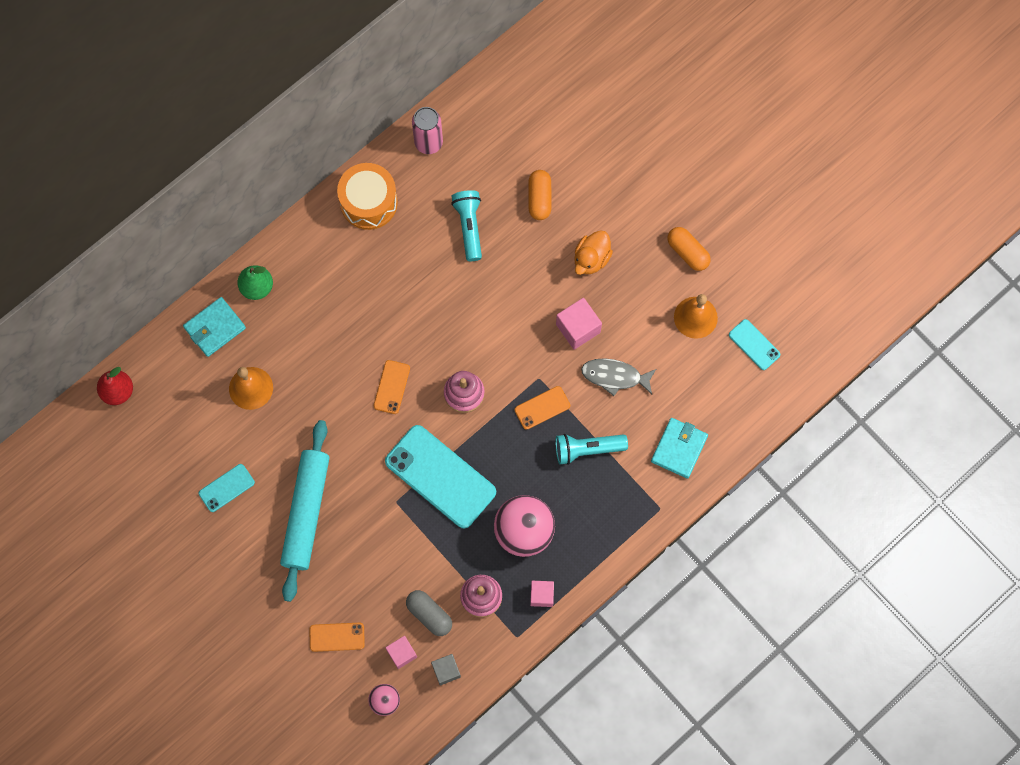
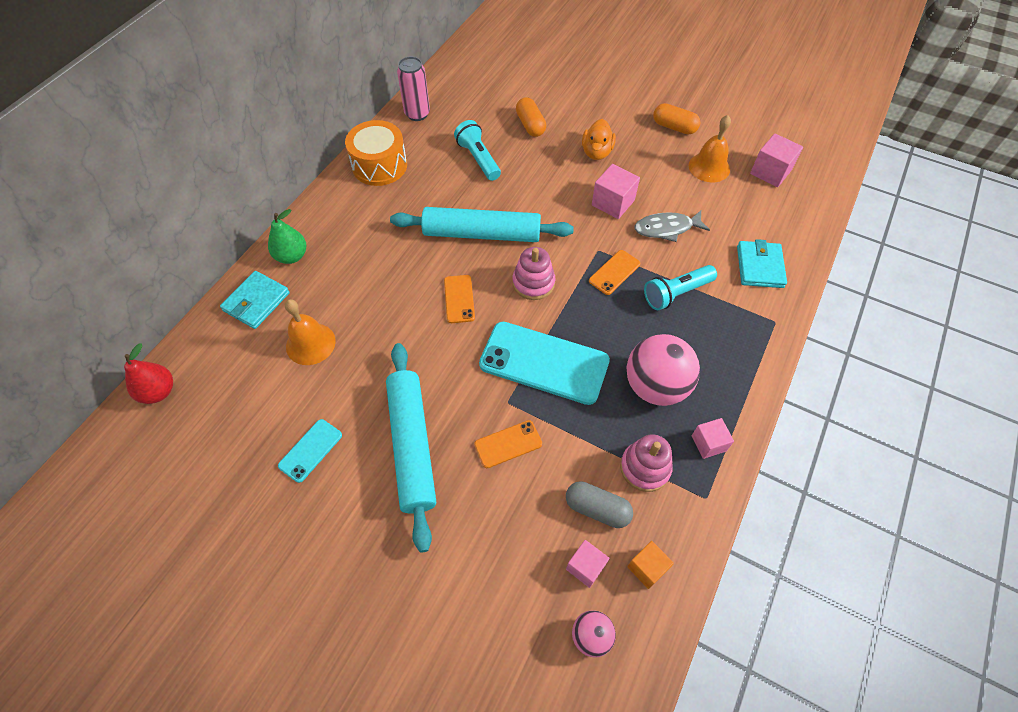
camera: 20 degrees left, 15 degrees down
orange phone [309,623,365,652] -> orange phone moved to [474,420,542,468]
grey cube [431,654,461,685] -> orange cube [627,541,674,589]
turquoise phone [729,319,780,370] -> pink cube [750,134,803,187]
none -> turquoise rolling pin [390,207,574,242]

